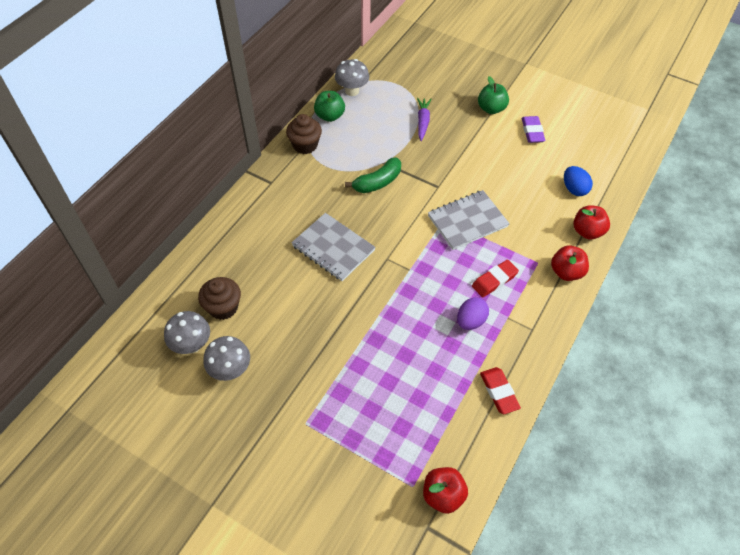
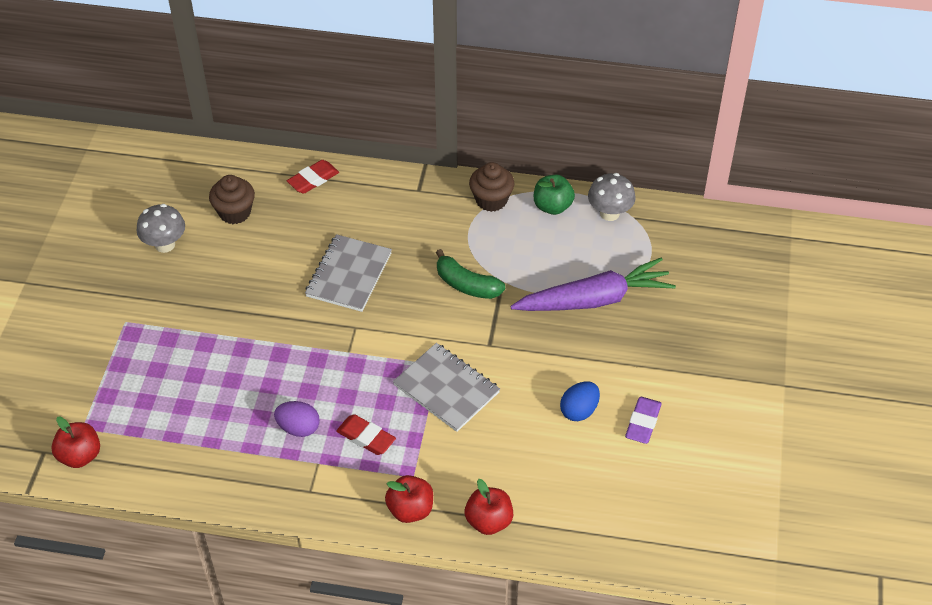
camera: 70 degrees right, 5 degrees down
grey mushroom [164,311,210,354] -> none
purple carrot [417,98,432,141] -> purple carrot [510,258,676,311], size x1.97
green apple [478,76,509,114] -> none
red eraser [480,367,521,414] -> red eraser moved to [287,160,339,194]
purple eraser [522,116,545,143] -> purple eraser turned 45 degrees counterclockwise [625,397,662,444]
blue egg [564,166,593,196] -> blue egg moved to [560,381,600,421]

